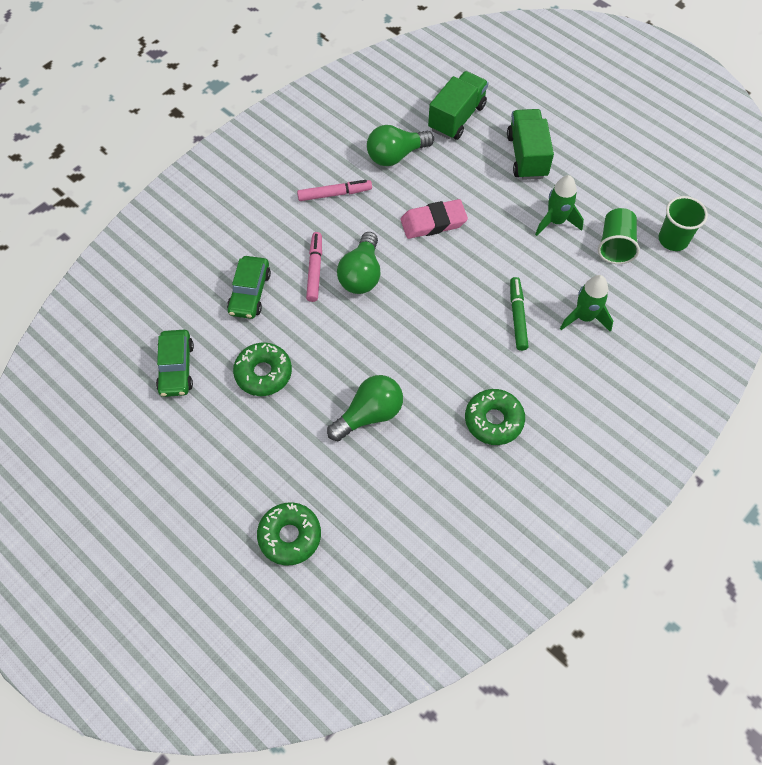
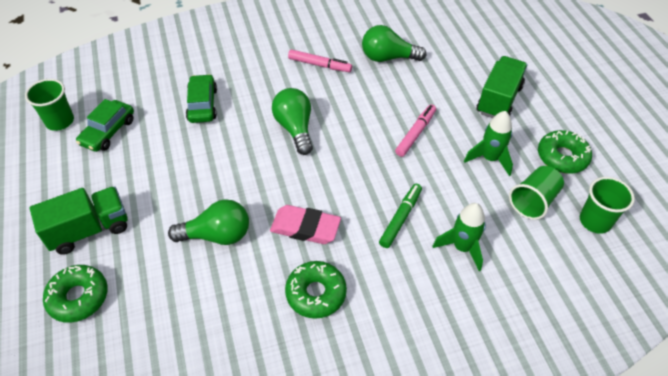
camera: 30 degrees right, 10 degrees down
green car [227,256,271,319] -> green car turned 135 degrees clockwise [186,74,217,123]
green donut [233,343,292,396] -> green donut moved to [538,130,592,174]
pink marker [306,232,322,302] -> pink marker moved to [395,104,436,157]
green light bulb [337,232,380,294] -> green light bulb turned 120 degrees clockwise [272,88,313,155]
pink eraser [401,199,468,239] -> pink eraser moved to [270,205,341,244]
green truck [428,71,488,140] -> green truck moved to [30,186,127,255]
none -> green cup [25,79,74,131]

